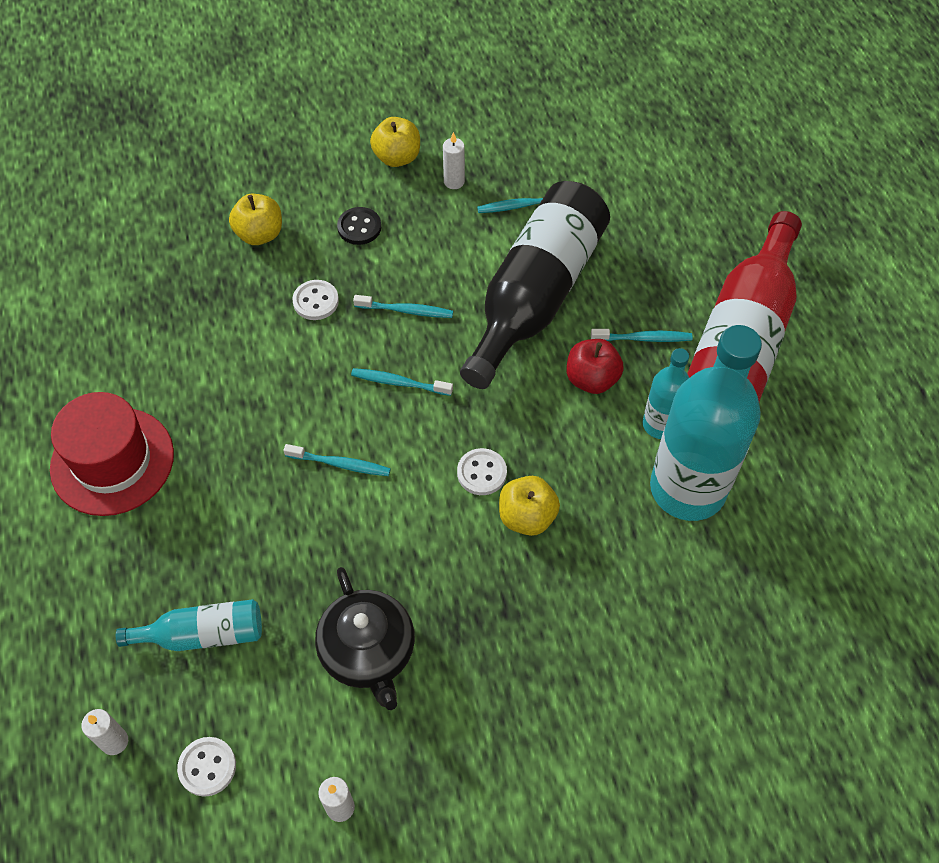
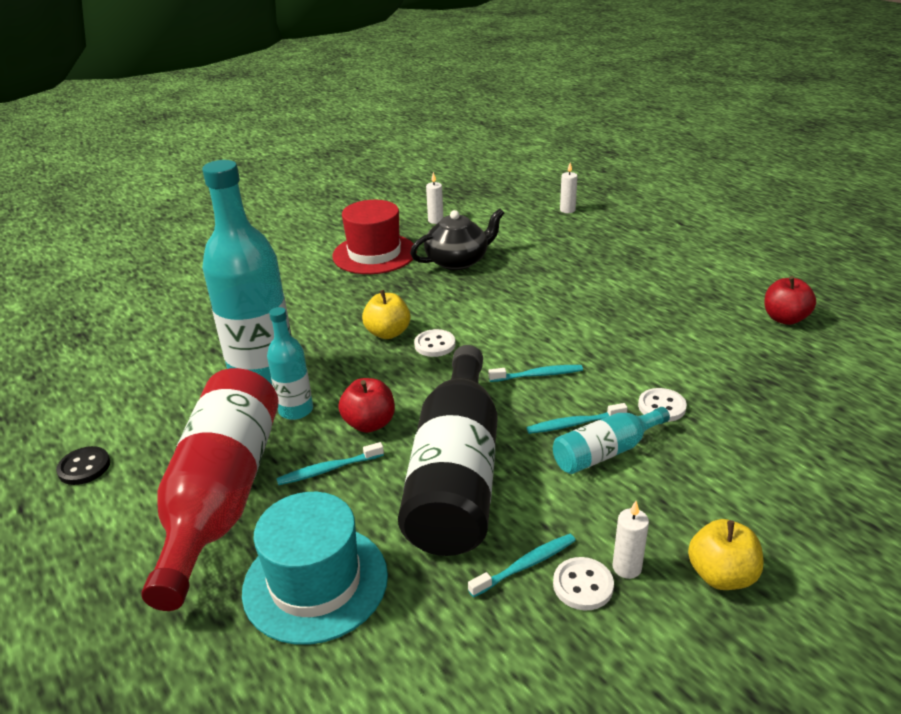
camera: 160 degrees right, 25 degrees down
red hat [50,392,174,516] -> red hat moved to [332,200,417,274]
turquoise bottle [116,599,262,651] -> turquoise bottle moved to [553,407,670,474]
white button [177,737,236,797] -> white button moved to [553,557,614,610]
yellow apple [229,194,282,245] -> none
turquoise toothbrush [284,444,391,476] -> none
black teapot [315,567,415,710] -> black teapot turned 105 degrees clockwise [410,208,504,270]
black button [337,207,381,245] -> black button moved to [56,446,110,485]
none -> turquoise hat [242,492,388,645]
none -> red apple [764,276,816,325]

